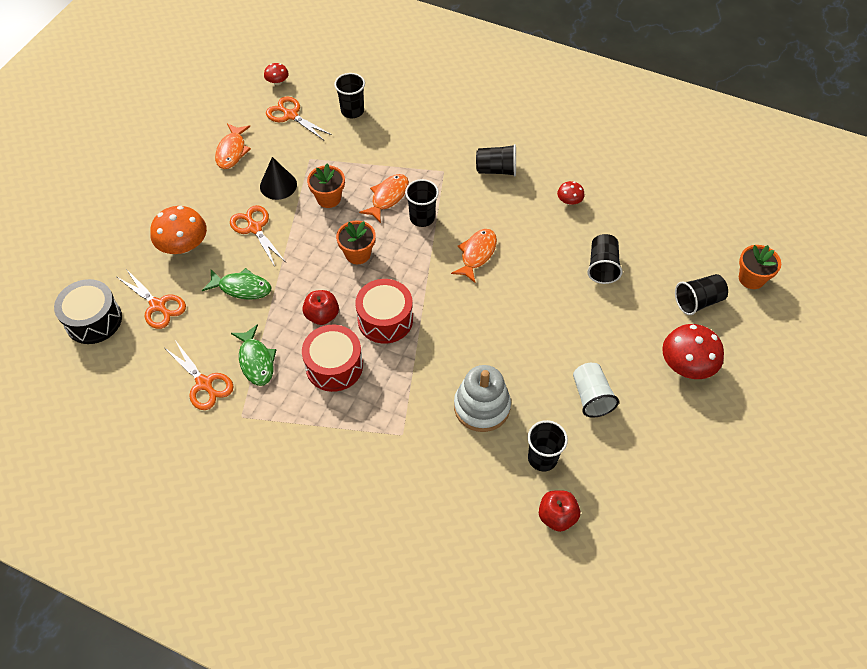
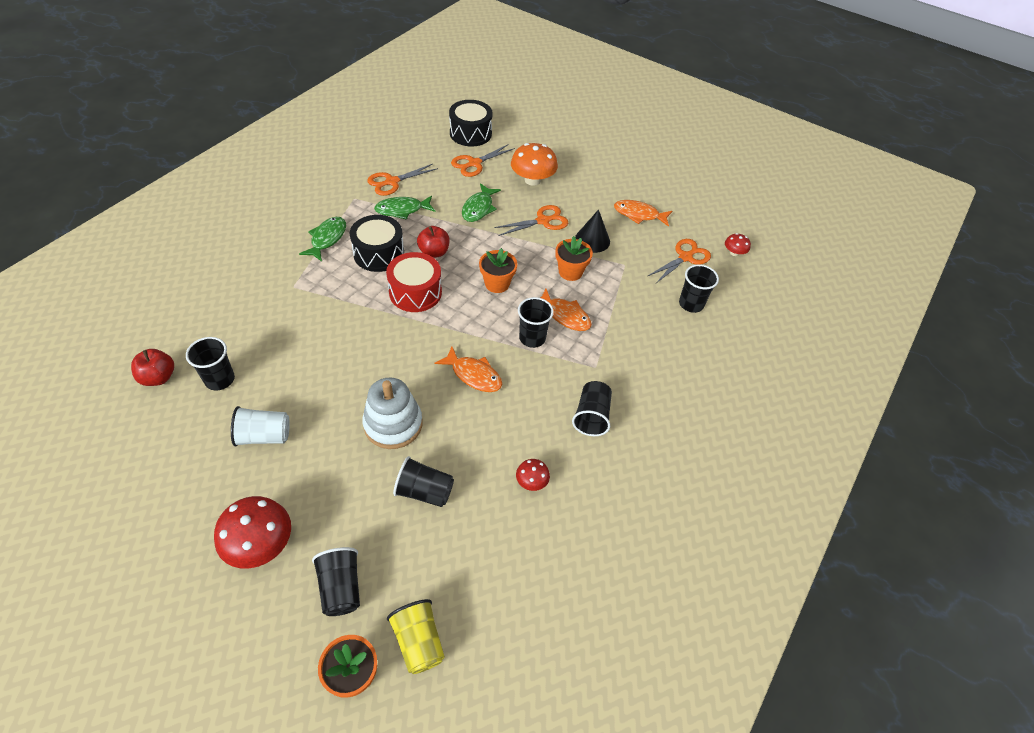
camera: 95 degrees right, 5 degrees down
red drum [302,325,363,392] -> black drum [350,215,404,272]
white stacking toy [454,365,511,432] -> white stacking toy moved to [362,378,422,449]
none -> green fish [299,217,346,262]
none -> yellow cup [387,599,445,674]

